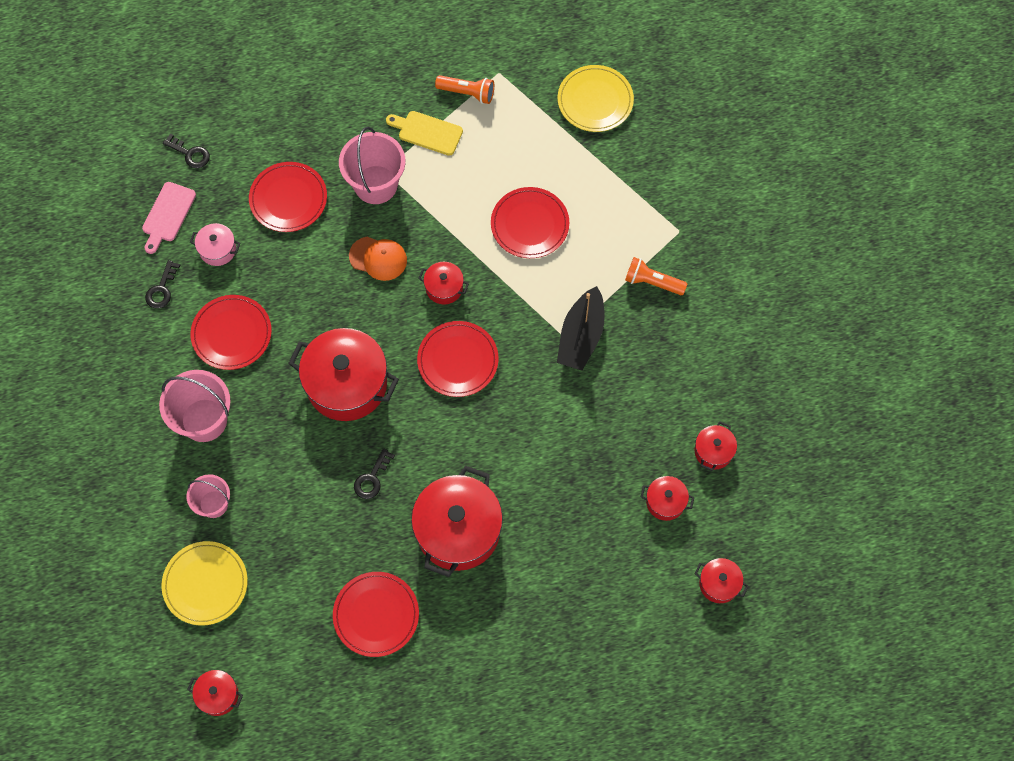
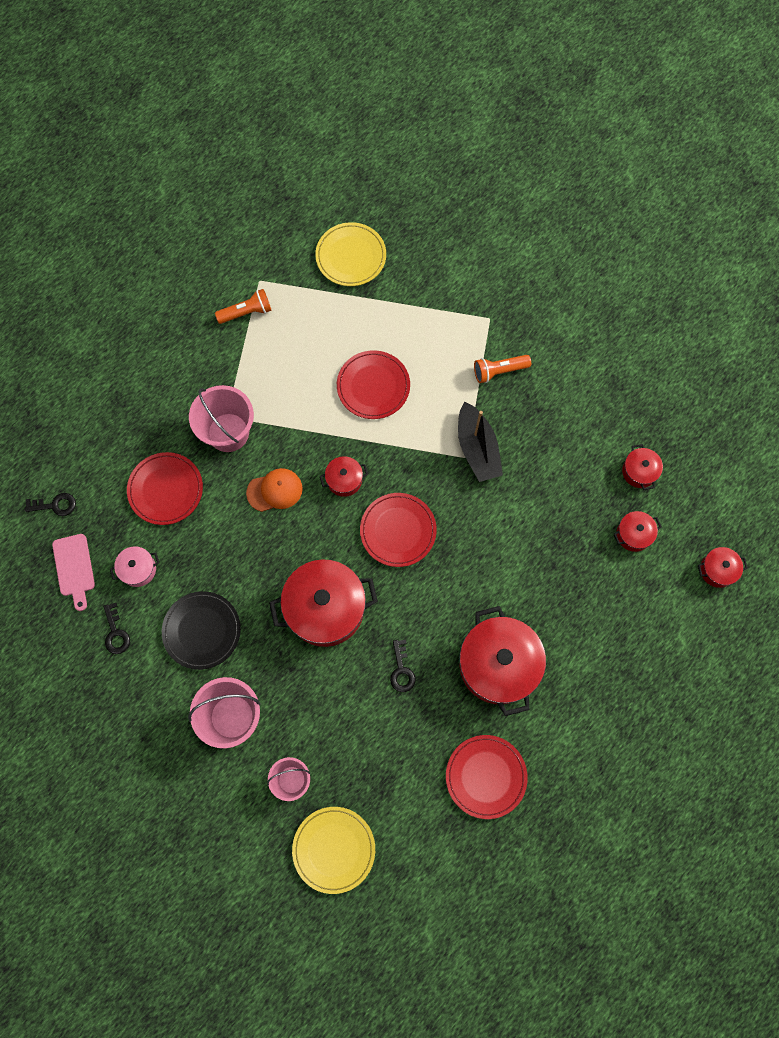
camera: 35 degrees left, 5 degrees up
red pot [187,670,243,716] -> none
red plate [190,295,272,370] -> black plate [162,591,241,670]
yellow cutting board [386,111,463,156] -> none

